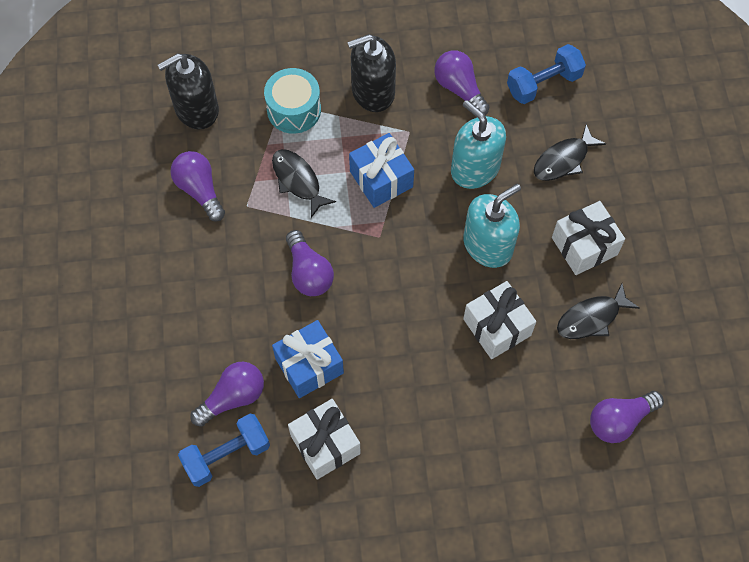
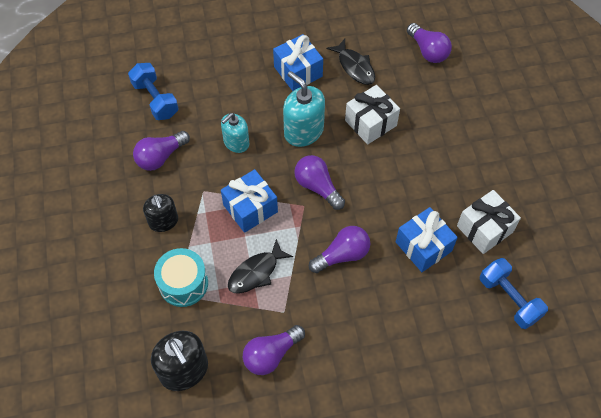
camera: 95 degrees left, 5 degrees down
purple light bulb [191,362,264,427] -> purple light bulb moved to [294,155,345,210]
black soap dispenser [347,34,396,112] -> black soap dispenser [143,194,178,232], size x0.66
turquoise soap dispenser [451,100,506,189] -> turquoise soap dispenser [221,113,249,153], size x0.66
black fish [534,124,606,181] -> none
white gift [552,201,625,275] -> blue gift [273,34,323,91]

